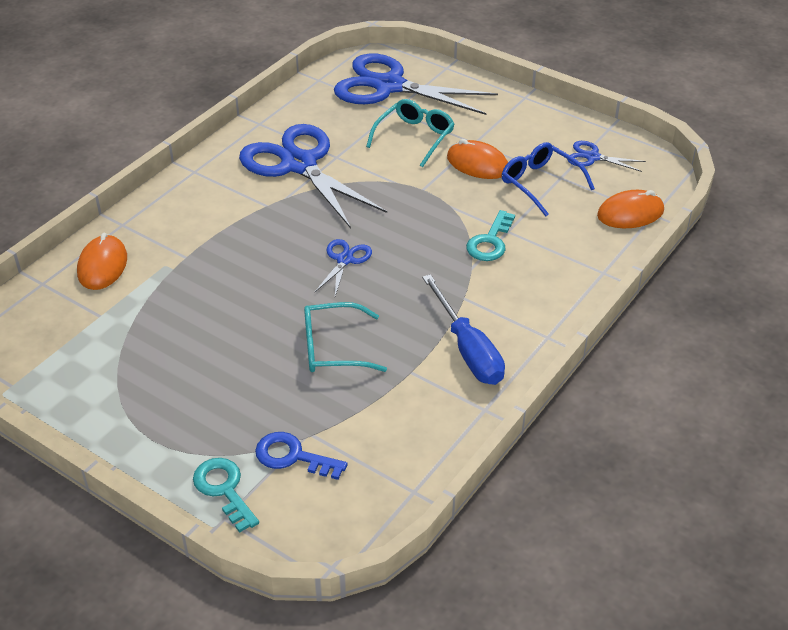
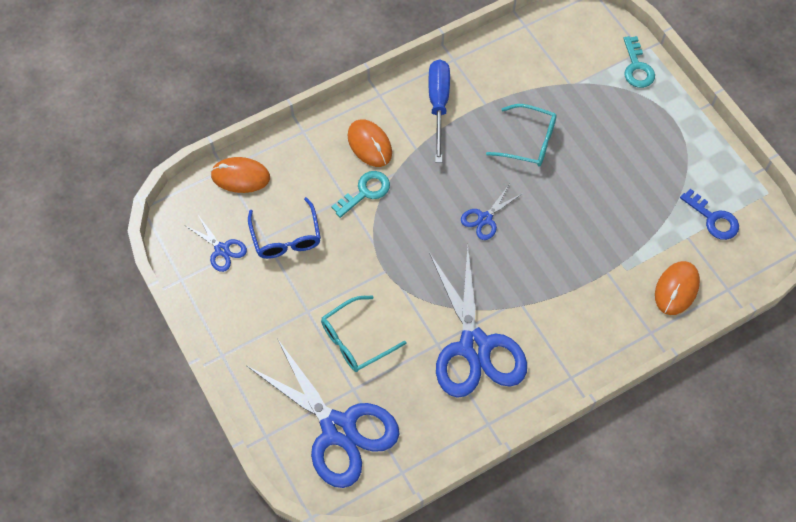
camera: 155 degrees left, 20 degrees up
blue key [255,432,348,480] -> blue key moved to [680,189,739,240]
orange mouse [447,139,508,179] -> orange mouse moved to [348,120,392,167]

